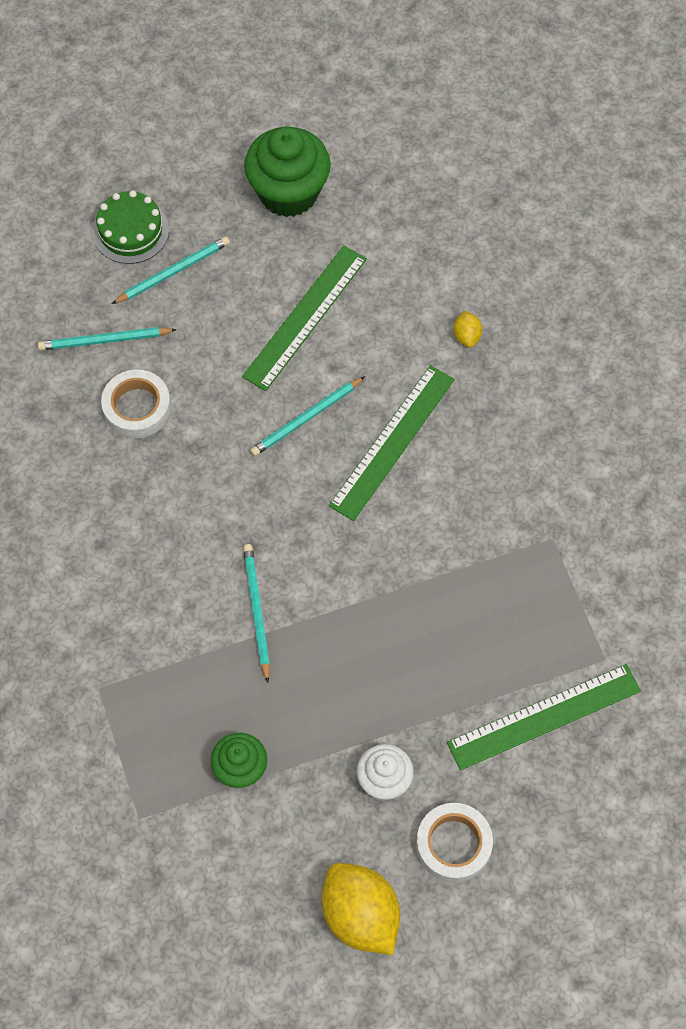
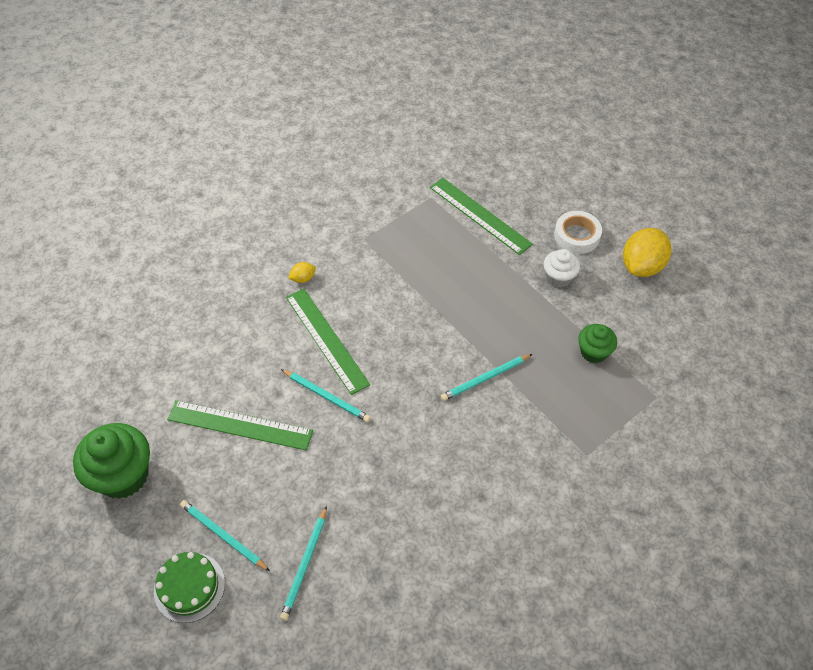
camera: 110 degrees left, 10 degrees down
turquoise pencil [38,327,177,351] -> turquoise pencil turned 45 degrees clockwise [280,506,327,621]
white tape [101,369,171,438] -> none
green ruler [329,365,455,521] -> green ruler turned 45 degrees clockwise [286,288,370,395]
yellow lemon [453,311,482,347] -> yellow lemon moved to [288,262,316,283]

